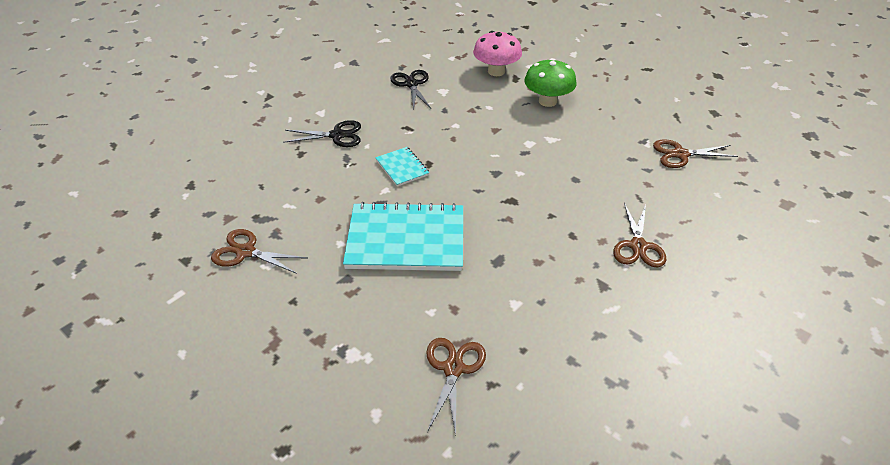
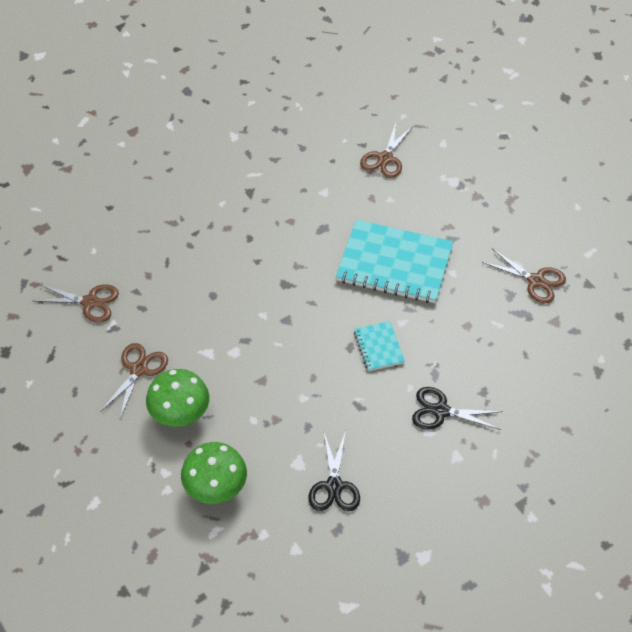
camera: 165 degrees left, 10 degrees up
pink mushroom [473,31,522,76] -> green mushroom [181,442,247,504]
brown scissors [613,203,667,267] -> brown scissors moved to [100,343,168,419]

